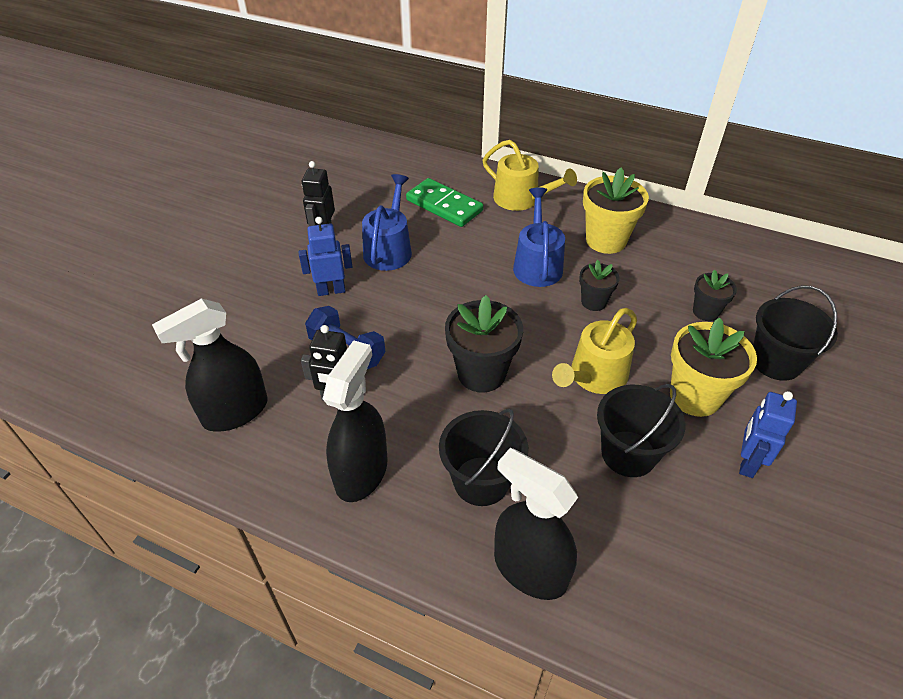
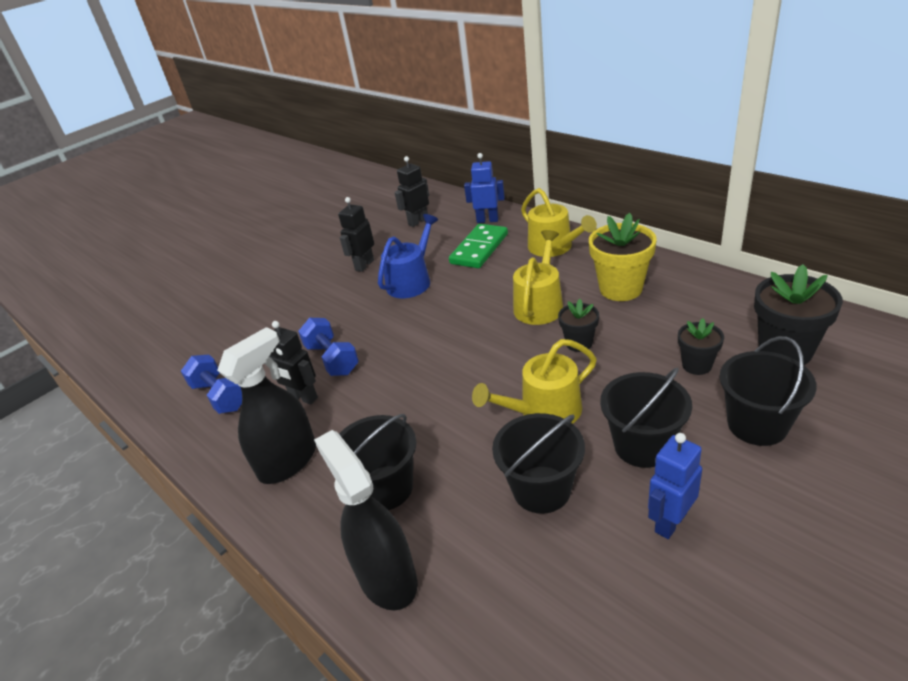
camera: 25 degrees right, 10 degrees down
black spray bottle [152,298,268,432] -> blue dumbbell [181,355,242,414]
blue robot [299,217,353,296] -> blue robot moved to [464,153,505,223]
green domino [406,178,484,227] -> green domino turned 60 degrees clockwise [449,224,508,268]
black flower pot [445,295,523,393] -> black flower pot moved to [754,264,843,365]
blue watering can [513,187,565,287] -> yellow watering can [513,230,563,325]
yellow flower pot [670,317,757,417] -> black bucket [600,368,692,468]
none -> black robot [395,156,429,227]

